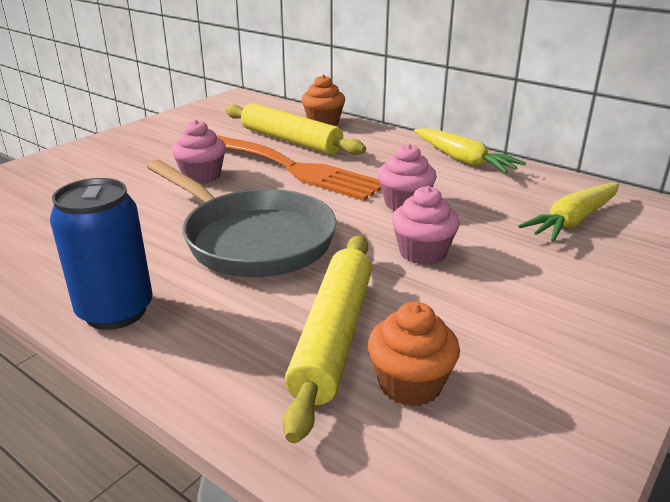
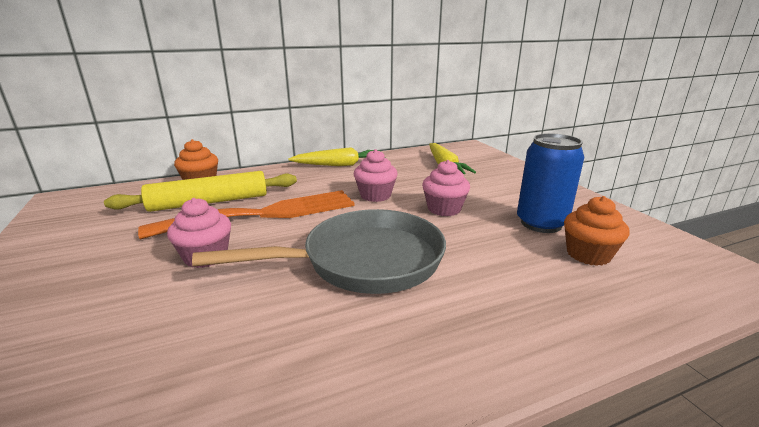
camera: 60 degrees left, 5 degrees down
blue can [50,178,153,330] -> blue can moved to [517,133,584,233]
yellow rolling pin [282,235,372,443] -> none

